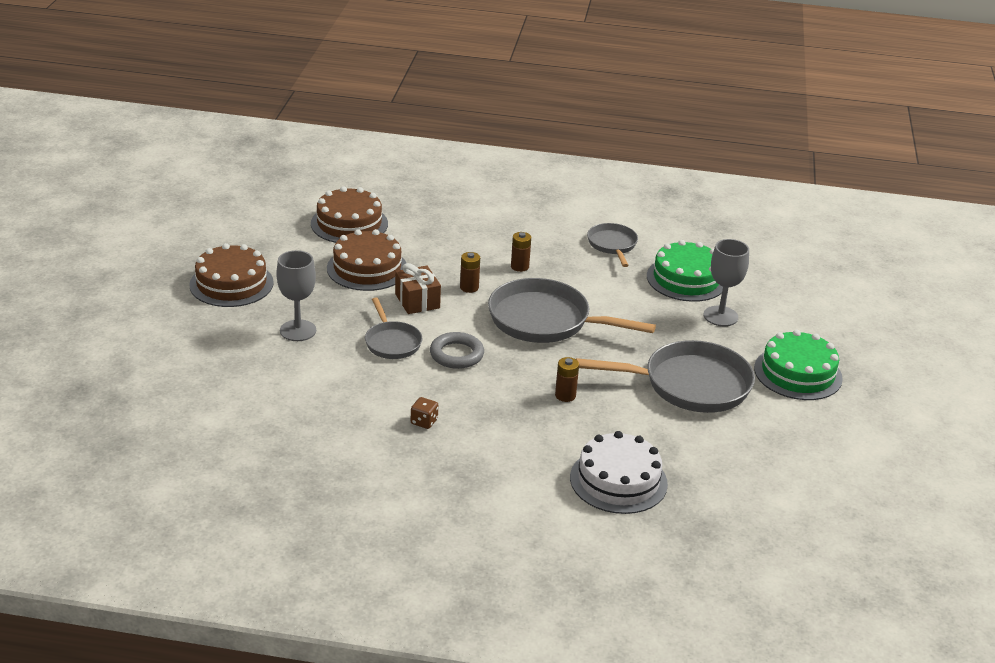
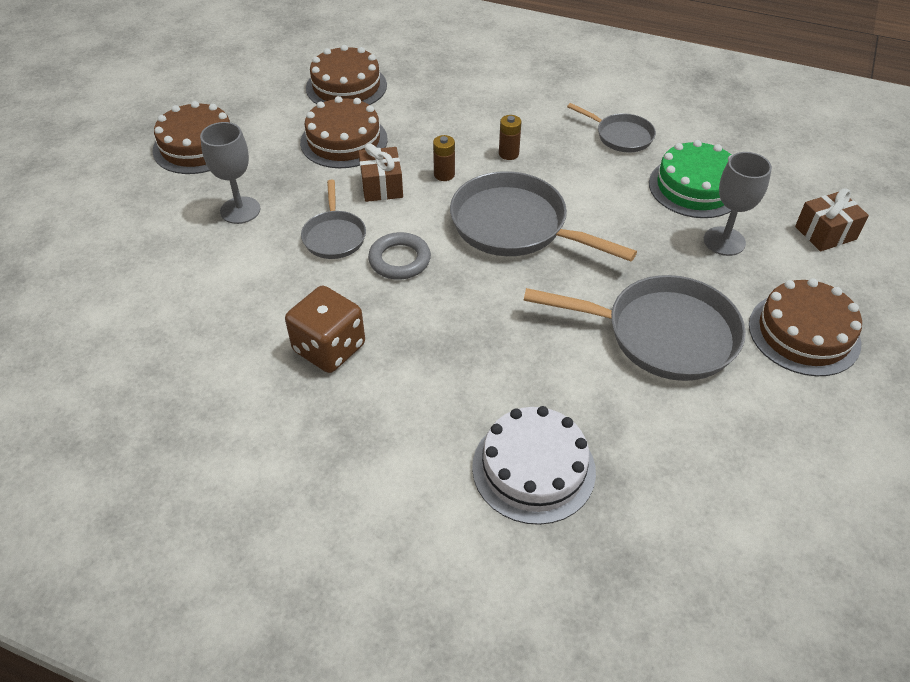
camera: 15 degrees right, 15 degrees up
brown dice [411,397,438,429] -> brown dice [285,286,365,373], size x2.19
brown battery [555,357,579,402] -> none
grey pan [587,223,638,267] -> grey pan turned 120 degrees clockwise [567,103,656,152]
green cake [754,330,843,400] -> brown cake [749,278,862,376]
none -> brown gift [795,188,869,251]

